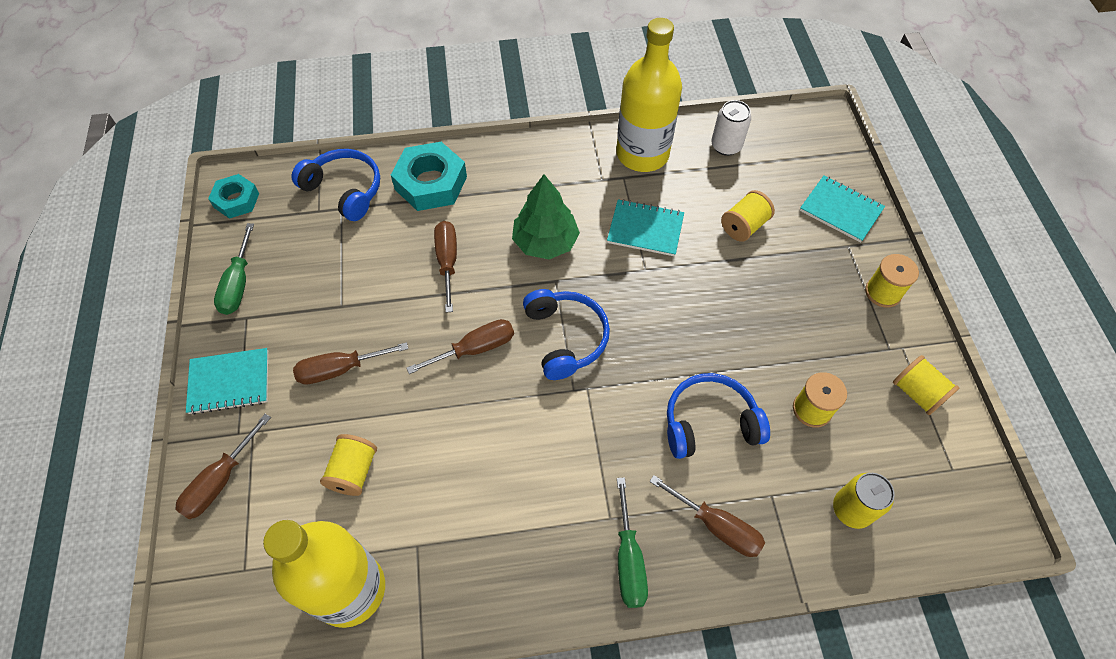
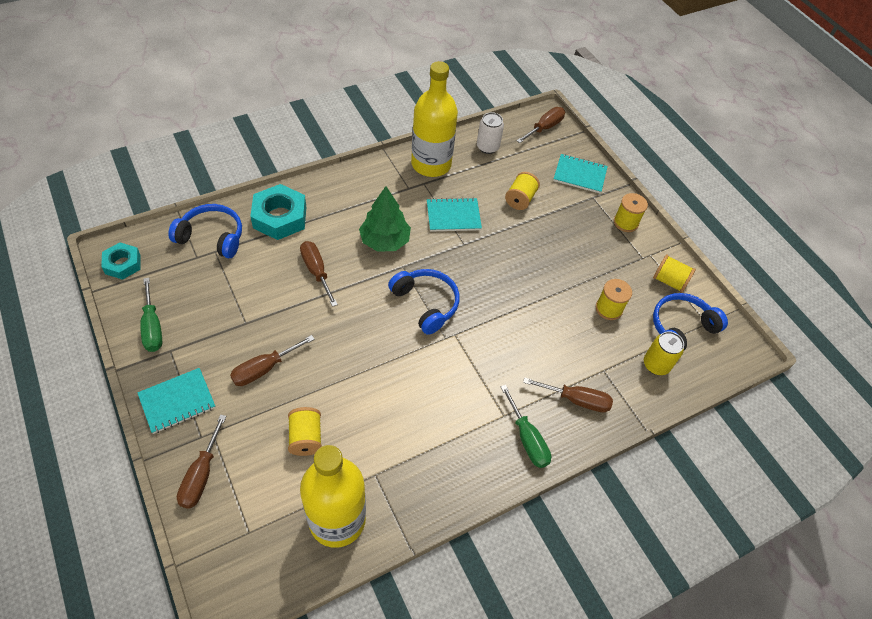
camera: 25 degrees left, 5 degrees down
brown screwdriver [407,319,514,374] -> brown screwdriver moved to [516,107,565,143]
blue headphones [667,373,770,459] -> blue headphones moved to [653,293,728,350]

